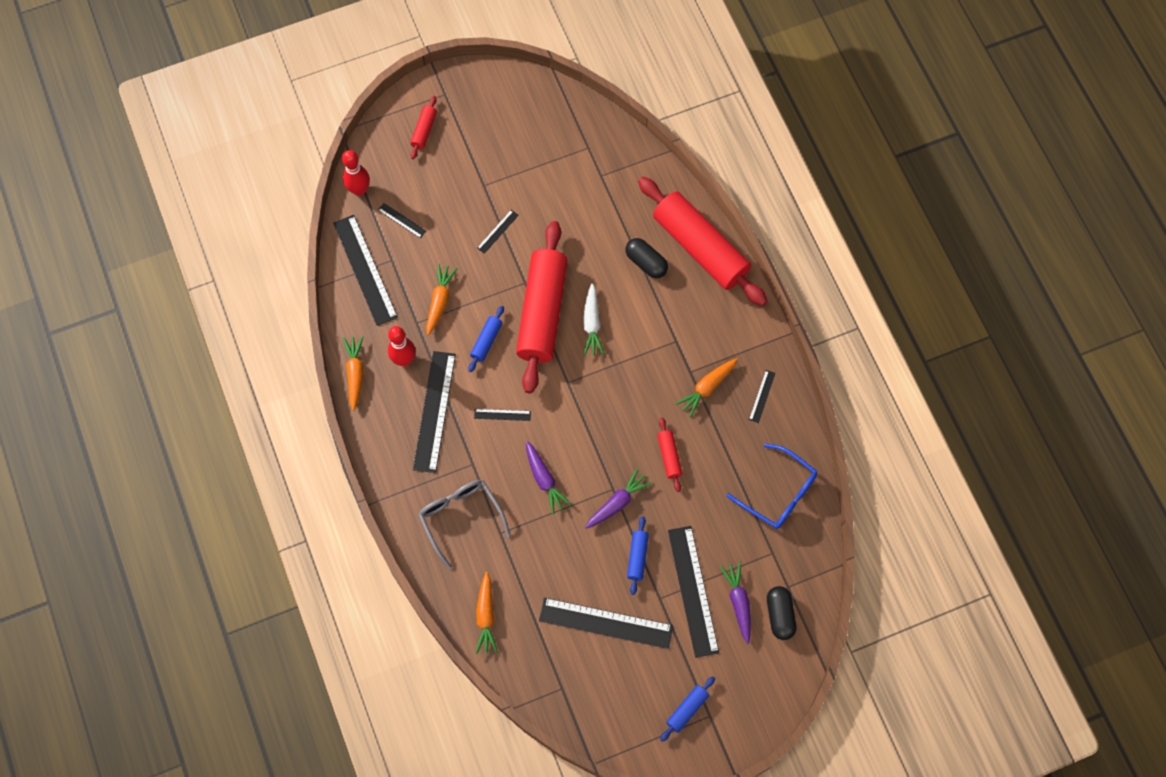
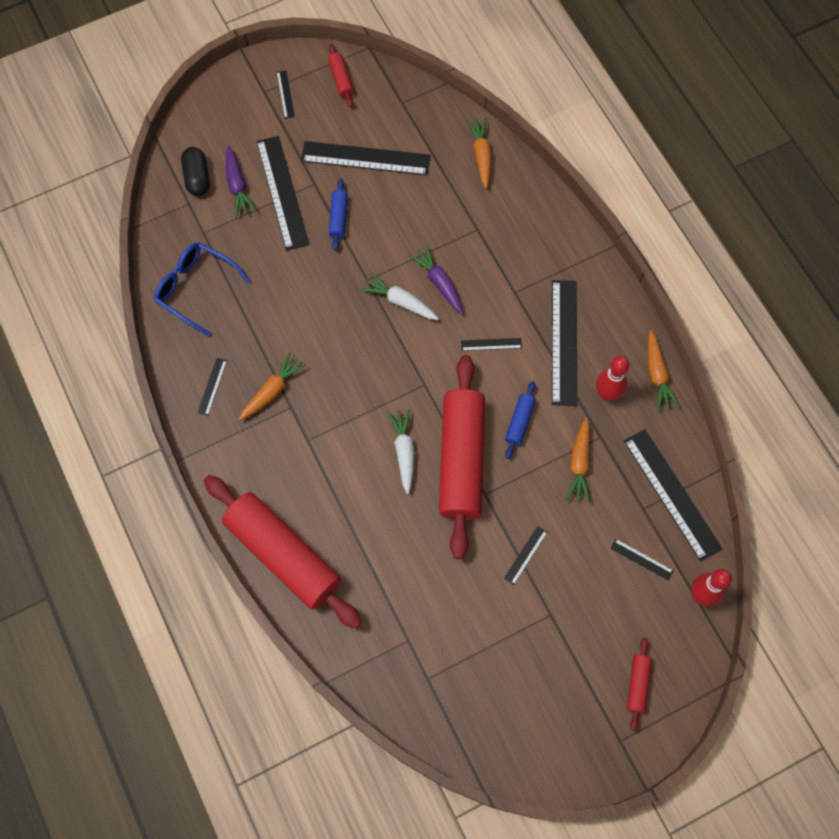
camera: 175 degrees right, 0 degrees up
grey glasses [418,480,510,569] -> none
purple carrot [585,468,652,529] -> none
black capsule [625,238,668,278] -> none
red rolling pin [657,417,683,492] -> red rolling pin moved to [328,44,354,107]
blue rolling pin [660,676,715,742] -> black ruler [276,71,295,119]
none -> white carrot [361,272,439,320]

